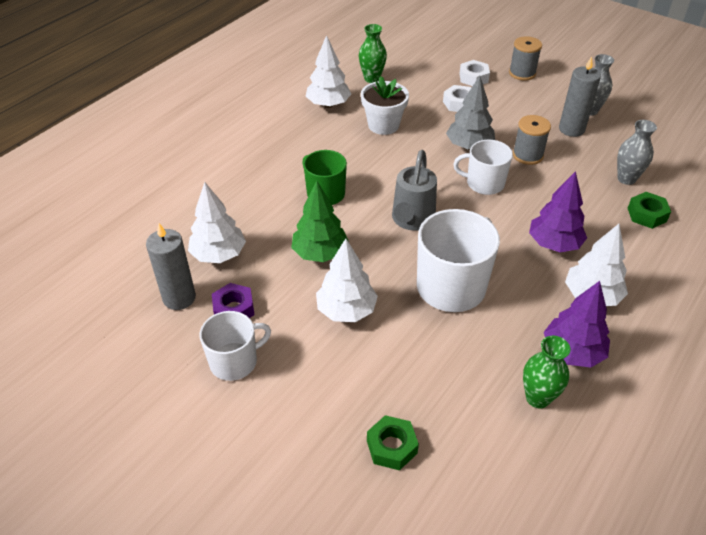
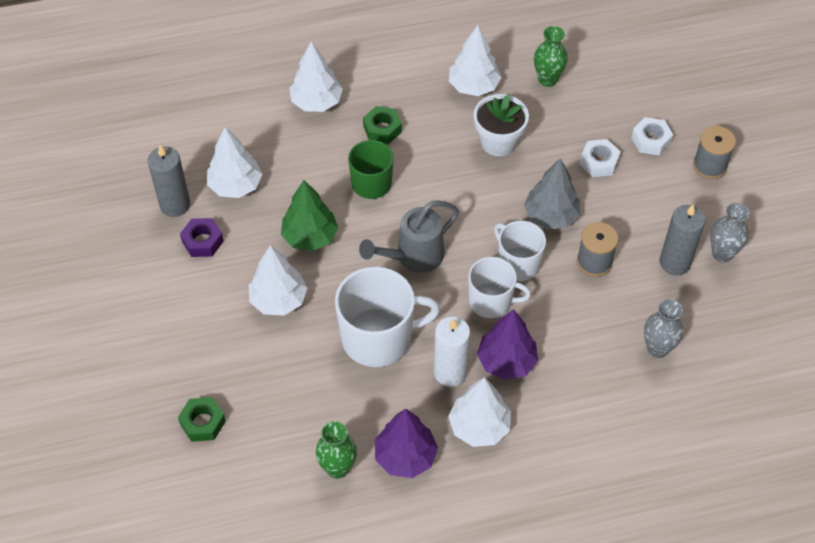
camera: 40 degrees right, 10 degrees up
white mug [200,311,271,381] -> white mug moved to [468,257,531,318]
green nut [628,192,671,229] -> green nut moved to [363,106,402,144]
none -> white tree [289,41,343,112]
none -> white candle [434,317,470,387]

